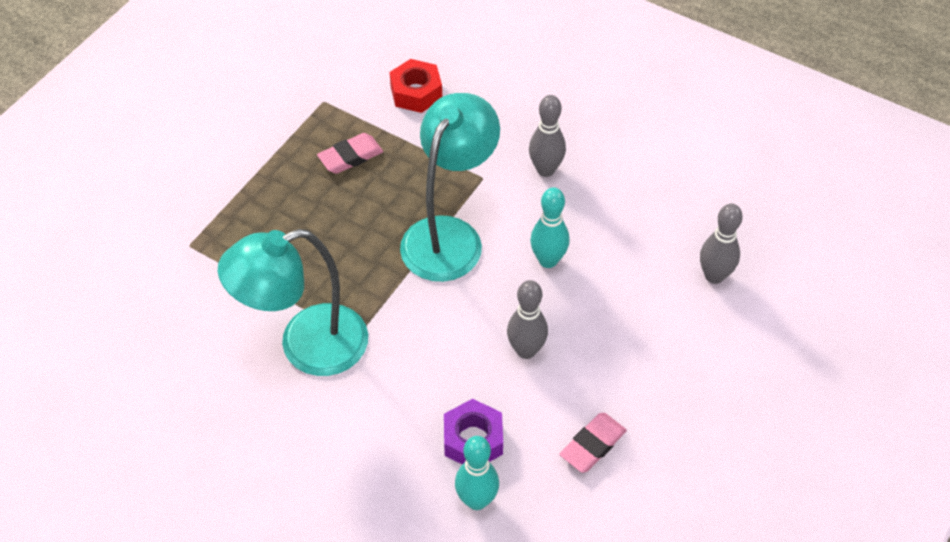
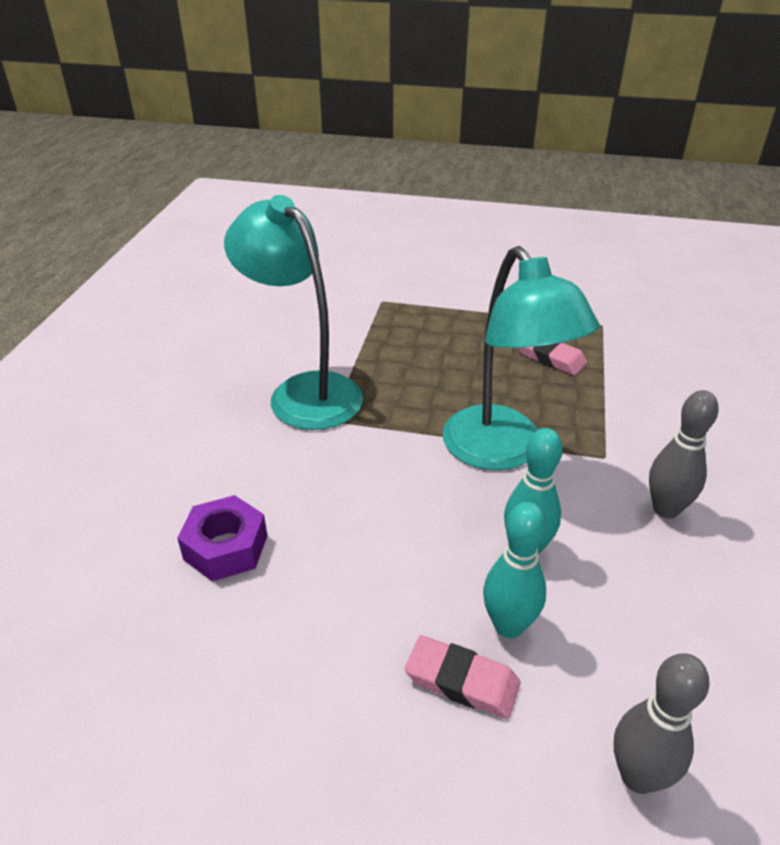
camera: 70 degrees right, 15 degrees down
red nut [390,59,442,113] -> none
turquoise lamp [400,93,500,282] -> turquoise lamp turned 60 degrees clockwise [442,246,600,470]
turquoise bowling pin [455,436,499,510] -> turquoise bowling pin moved to [483,502,547,638]
grey bowling pin [507,280,548,359] -> none
pink eraser [559,413,627,473] -> pink eraser moved to [405,635,520,719]

